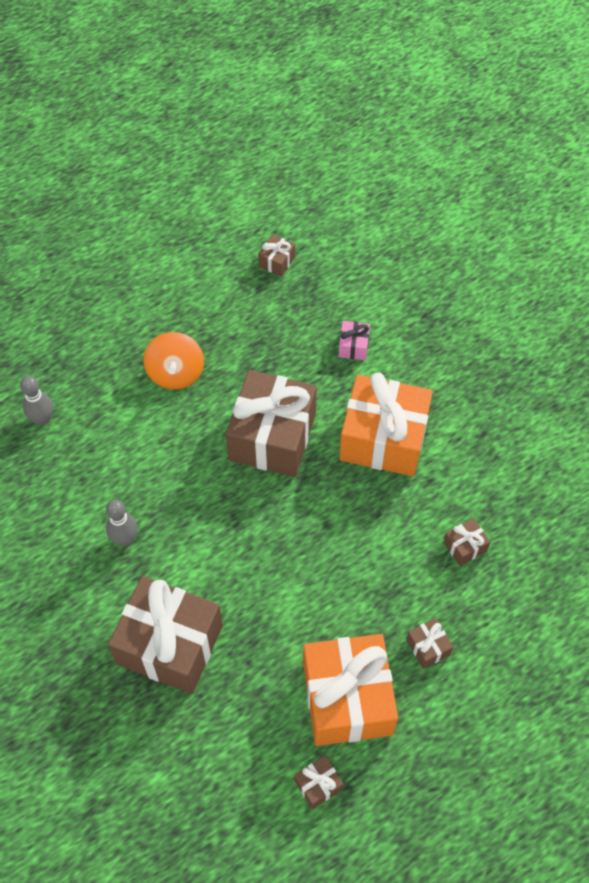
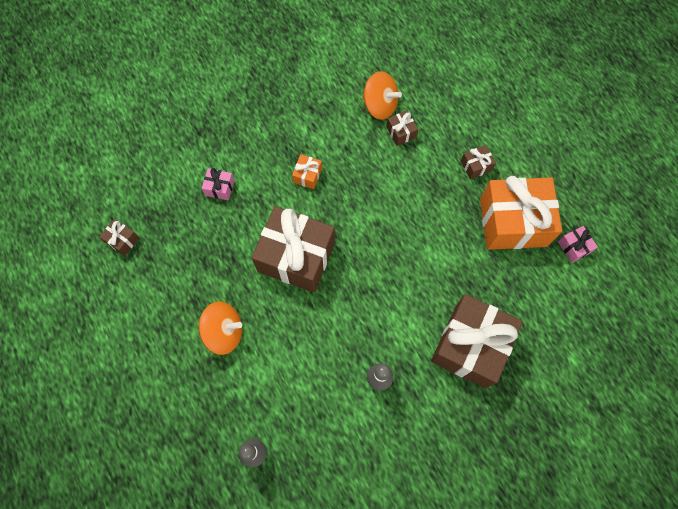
camera: 85 degrees left, 10 degrees up
brown gift [294,755,344,809] -> pink gift [558,226,598,263]
orange gift [339,372,433,476] -> orange gift [292,154,322,189], size x0.41
none -> orange spinning top [362,71,402,120]

